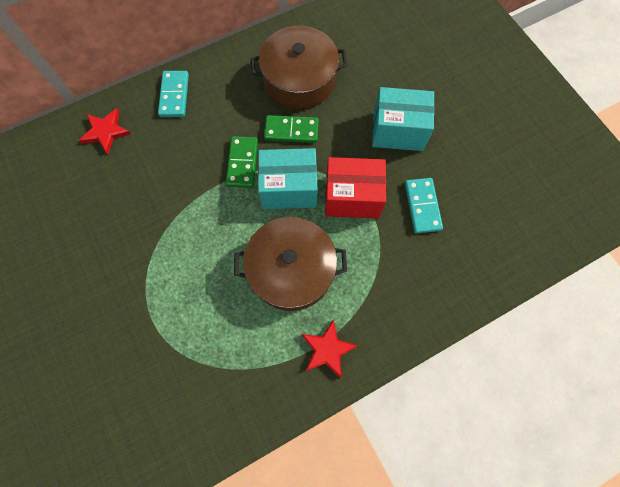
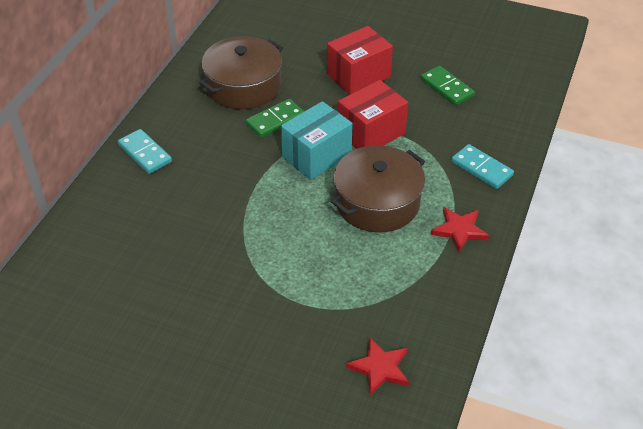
camera: 40 degrees left, 25 degrees down
red star [79,108,131,154] -> red star moved to [346,338,409,396]
green domino [226,136,258,188] -> green domino moved to [421,66,475,106]
turquoise box [372,87,435,151] -> red box [327,26,393,95]
turquoise domino [405,178,443,233] -> turquoise domino moved to [451,144,514,189]

